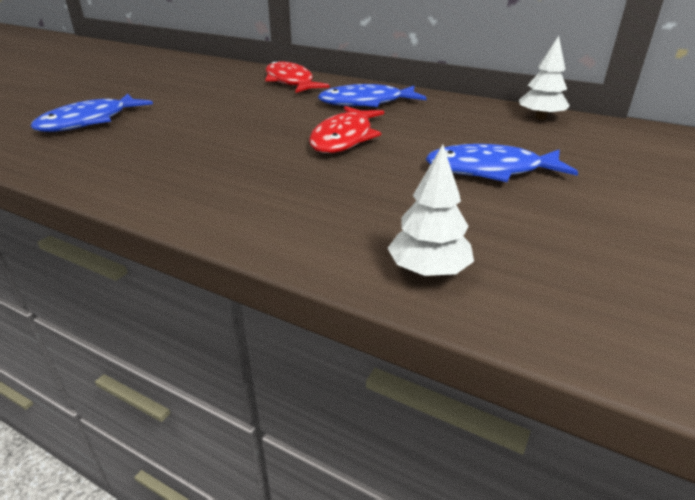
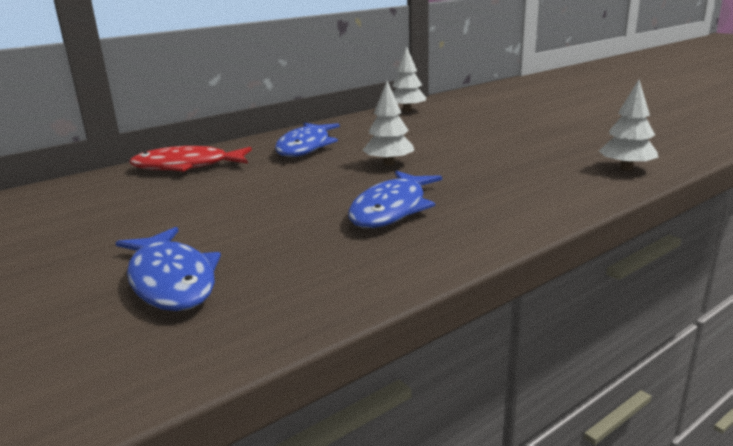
camera: 65 degrees left, 10 degrees down
red fish [309,106,384,153] -> white tree [363,81,414,166]
blue fish [426,144,578,182] -> blue fish moved to [348,171,442,228]

